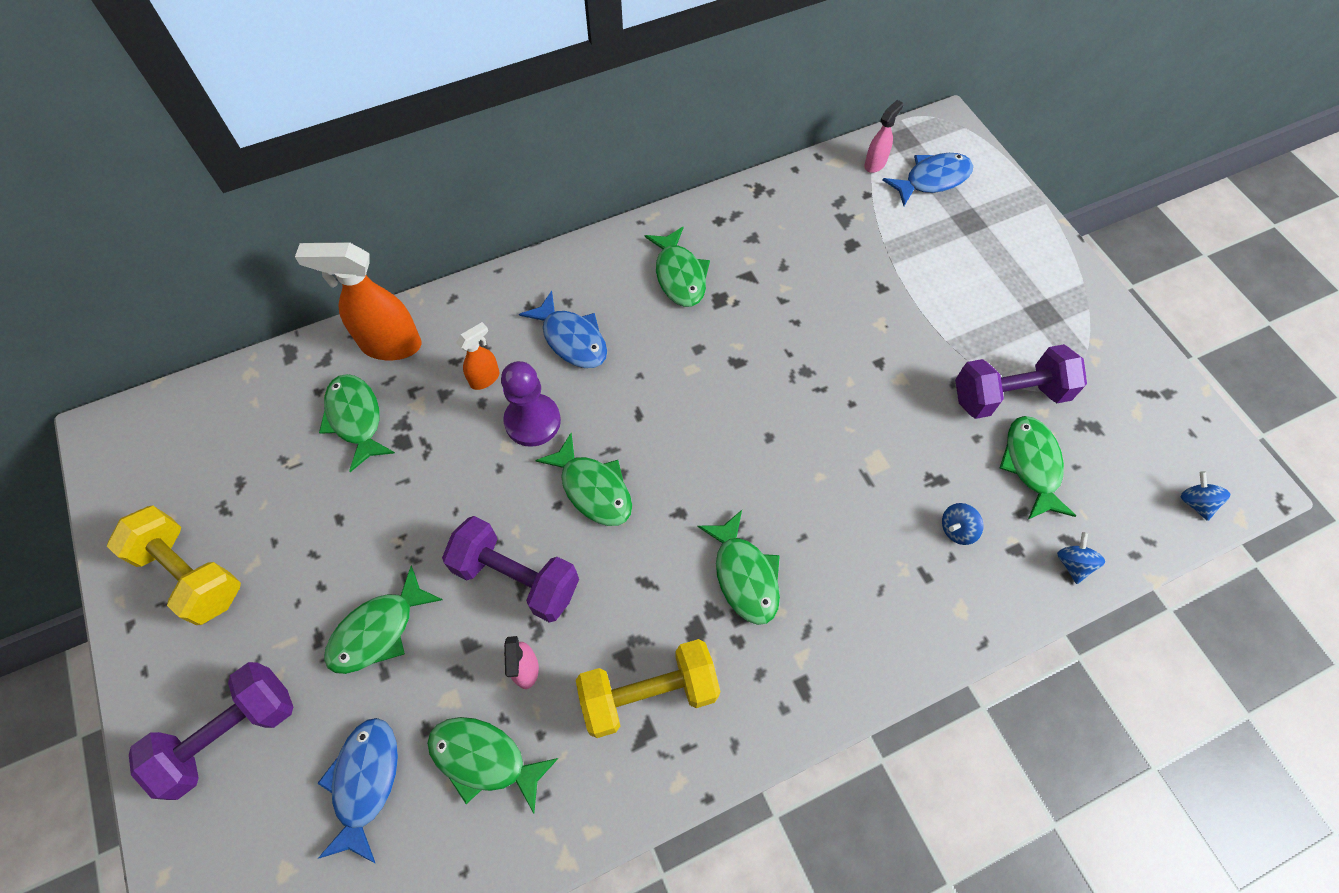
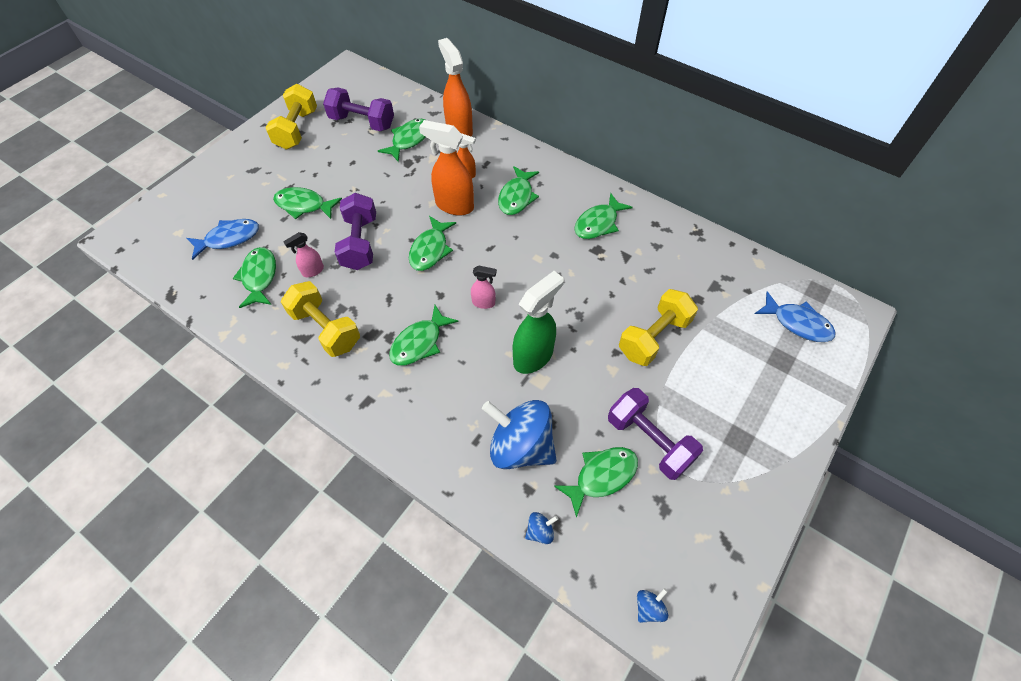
camera: 60 degrees right, 5 degrees down
purple dumbbell [129,662,293,800] -> purple dumbbell moved to [323,88,394,131]
purple pawn [501,361,561,447] -> orange spray bottle [419,120,474,216]
blue fish [519,291,607,368] -> green fish [498,166,539,215]
pink spray bottle [864,100,903,173] -> pink spray bottle moved to [471,265,497,309]
blue spinning top [942,503,984,545] -> blue spinning top [482,400,557,470], size x2.47
none -> green spray bottle [513,271,564,374]
none -> yellow dumbbell [619,289,698,366]

